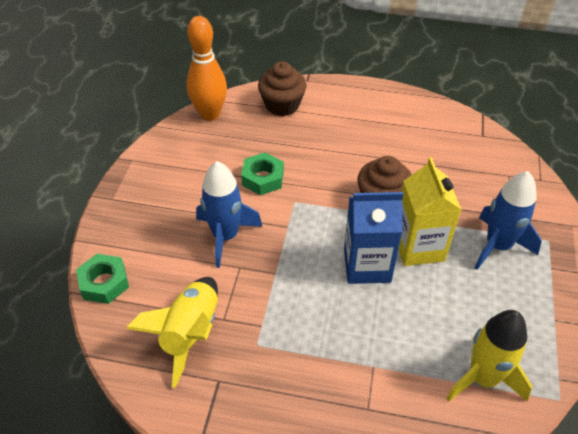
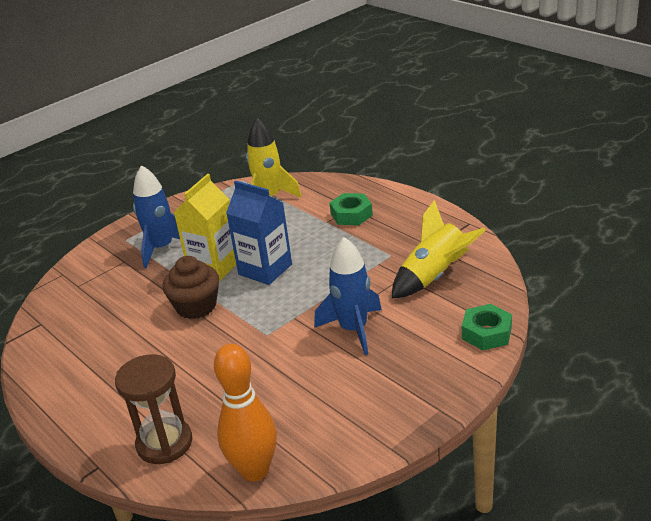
camera: 140 degrees left, 15 degrees down
green nut [241,152,284,195] -> green nut moved to [330,193,373,225]
brown cupcake [258,62,307,116] -> brown hourglass [115,354,192,464]

